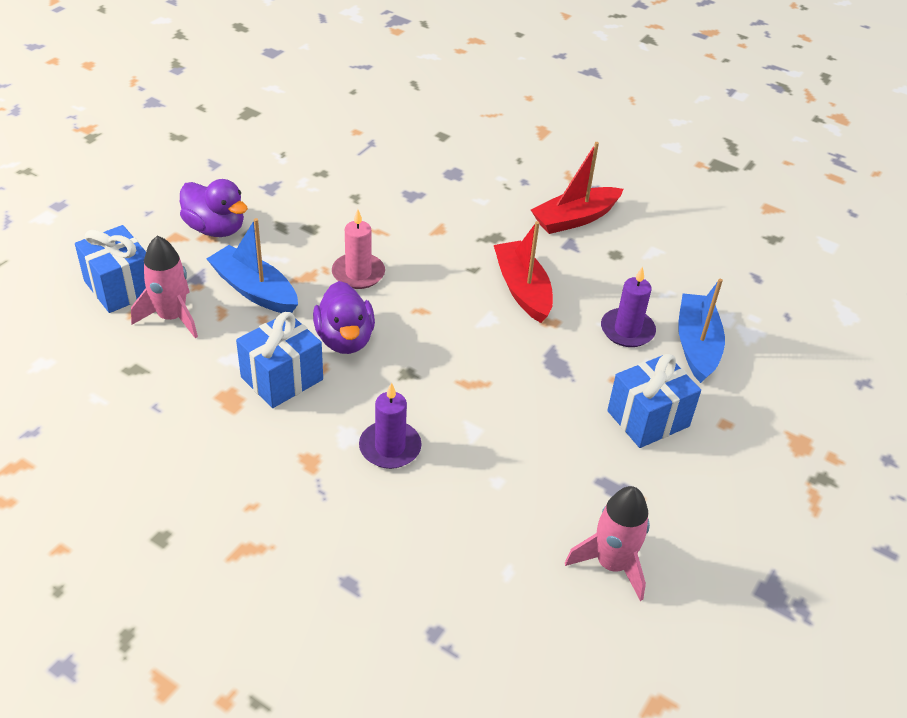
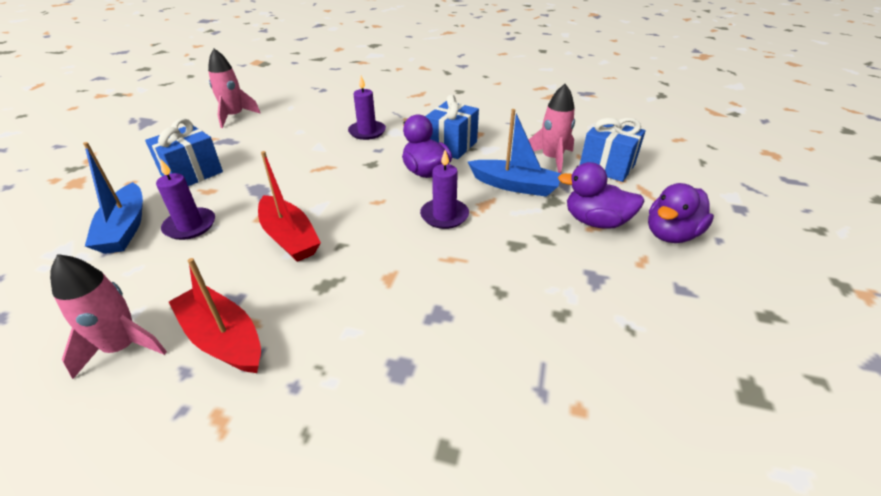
camera: 165 degrees right, 5 degrees down
pink candle [332,209,385,289] -> purple candle [420,150,469,229]
red boat [531,142,623,234] -> red boat turned 90 degrees counterclockwise [169,258,261,373]
none -> pink rocket [50,254,167,379]
none -> purple duck [648,183,714,243]

